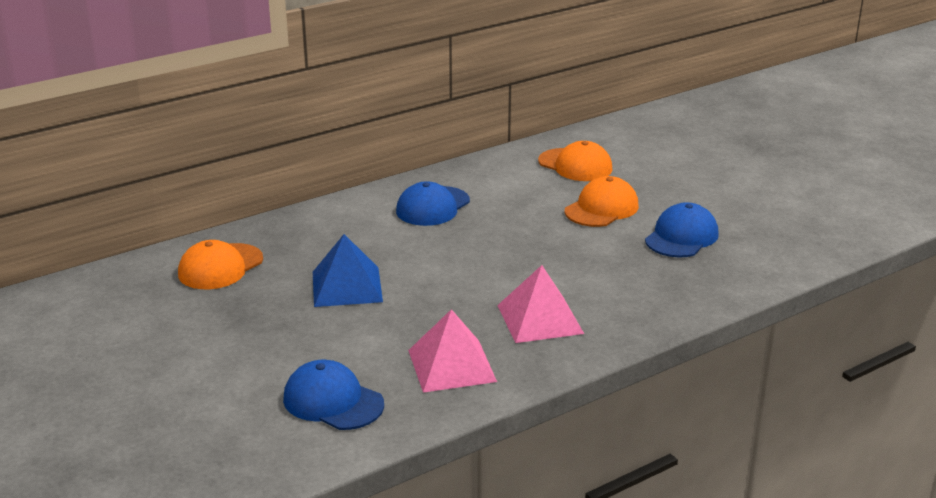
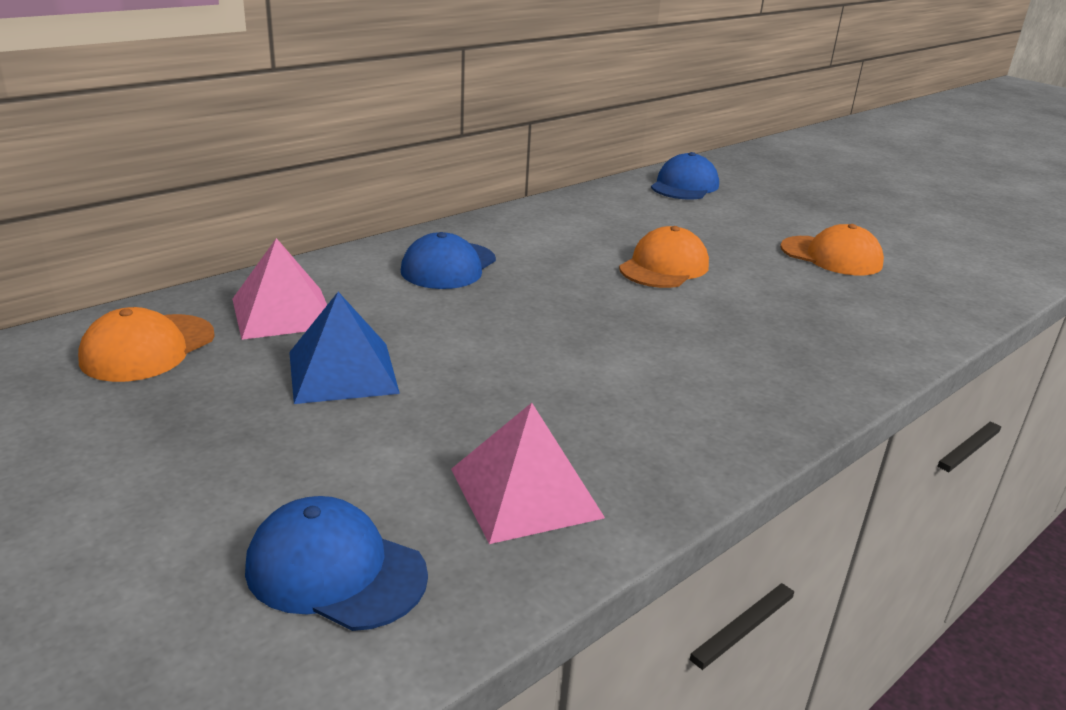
camera: 10 degrees left, 0 degrees up
pink pyramid [497,265,584,343] -> pink pyramid moved to [232,238,327,340]
orange cap [538,141,612,181] -> orange cap moved to [780,224,884,275]
blue cap [645,202,719,257] -> blue cap moved to [651,152,719,200]

